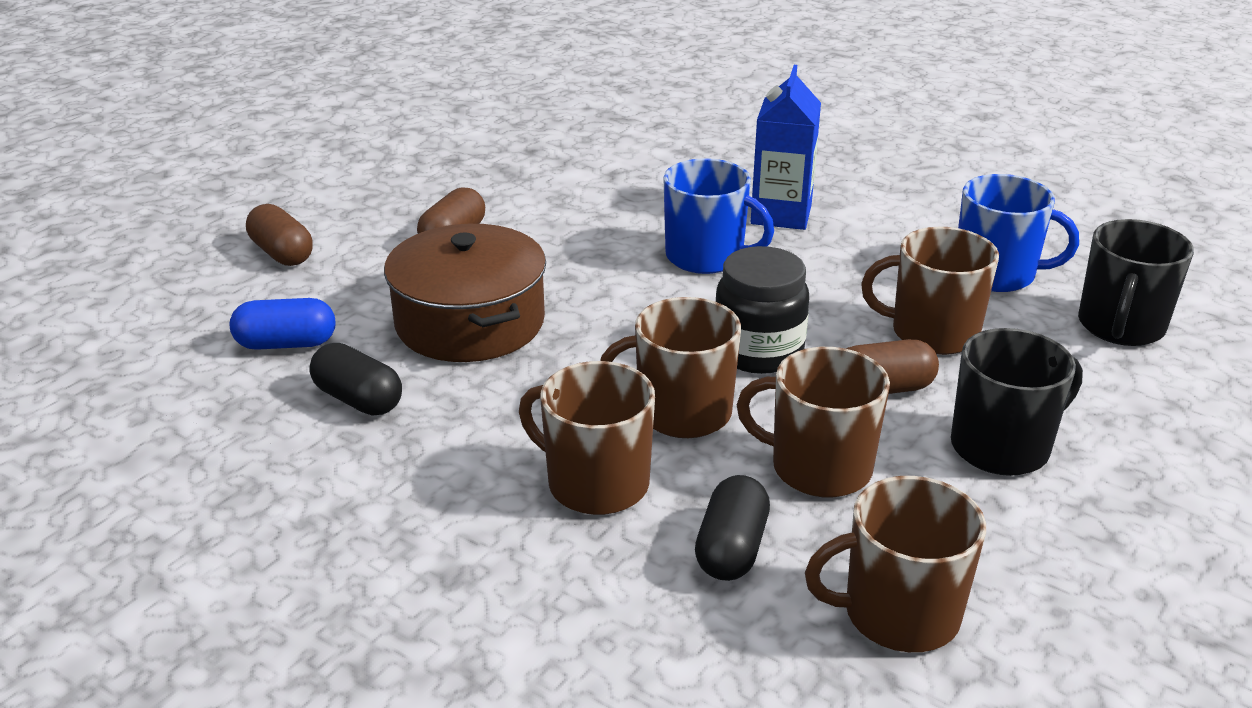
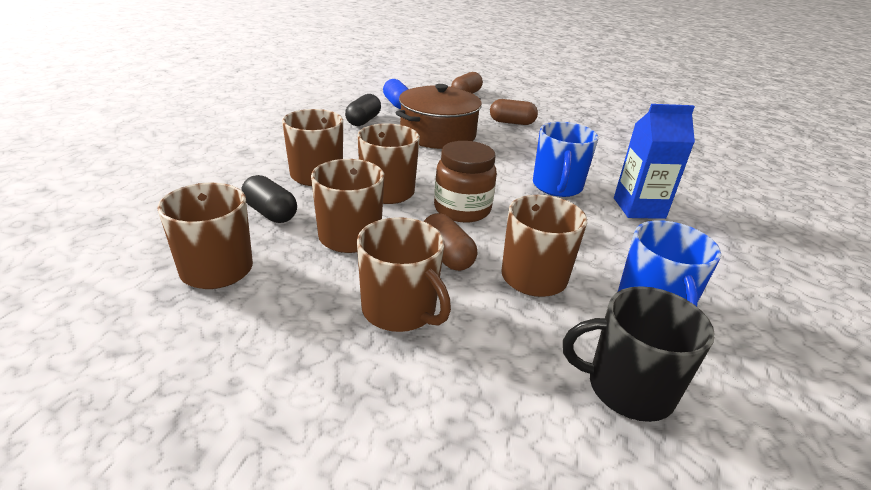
camera: 70 degrees right, 0 degrees up
black capsule [695,475,770,581] -> black capsule turned 45 degrees clockwise [241,175,297,223]
black jar [716,246,809,374] -> brown jar [434,141,497,223]
black mug [951,328,1083,476] -> brown mug [357,217,451,332]

